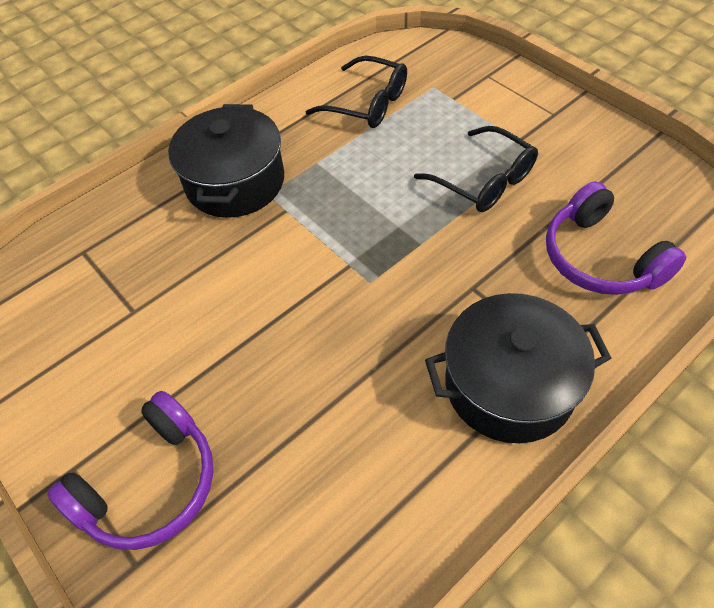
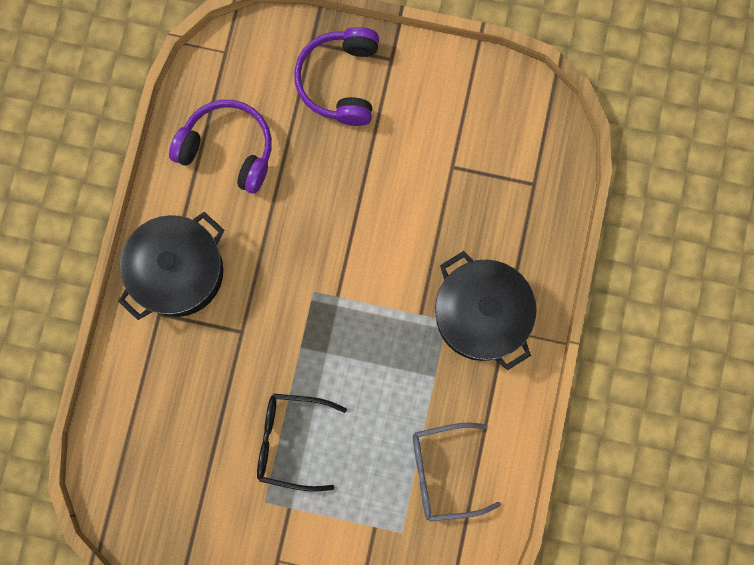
camera: 140 degrees right, 25 degrees up
black glasses [305,56,407,128] -> grey glasses [413,422,501,522]
purple headphones [546,181,686,295] -> purple headphones moved to [169,100,272,194]

